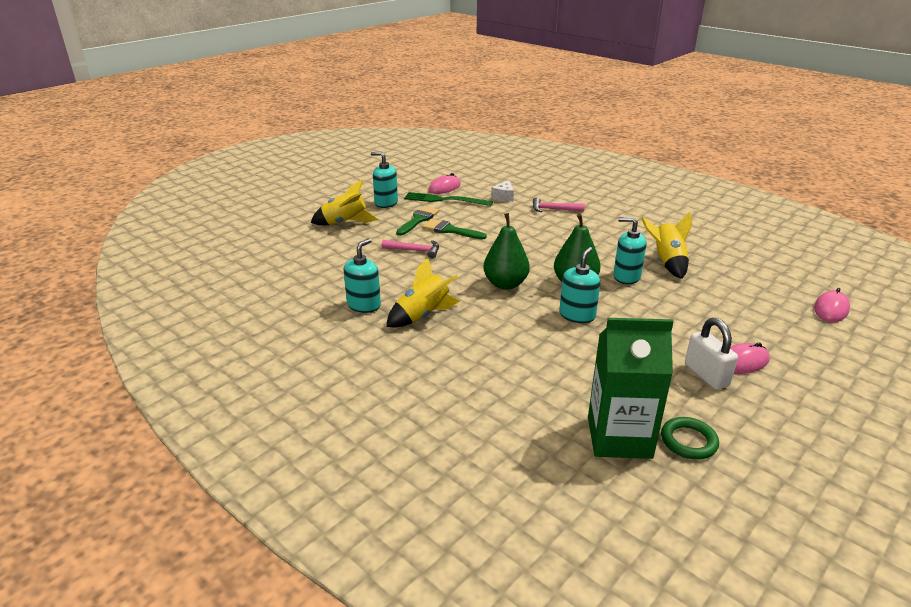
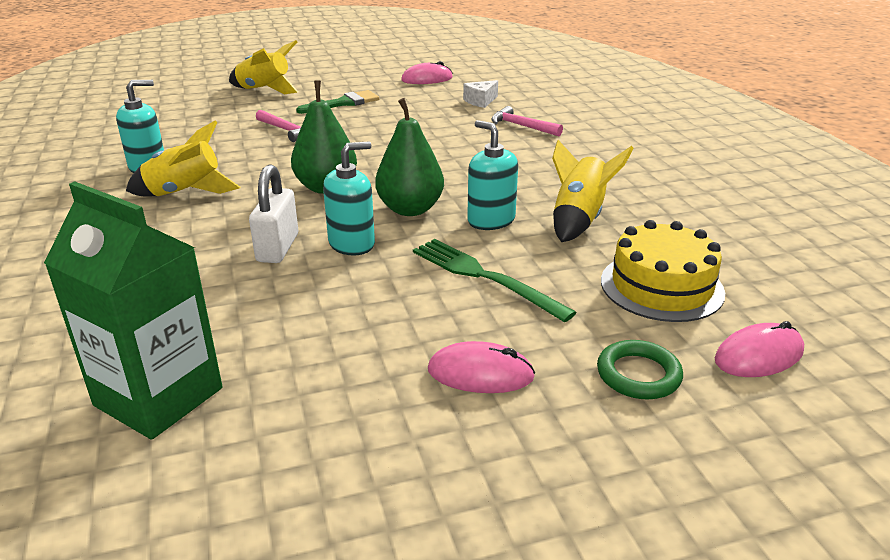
camera: 30 degrees right, 0 degrees up
turquoise soap dispenser [371,152,398,208] -> none
green fork [404,192,493,206] -> green fork moved to [413,239,577,322]
green brush [422,219,487,240] -> none
green ring [661,417,719,460] -> green ring moved to [597,340,683,399]
white padlock [685,318,738,390] -> white padlock moved to [249,164,298,263]
none -> yellow cake [601,220,725,322]

